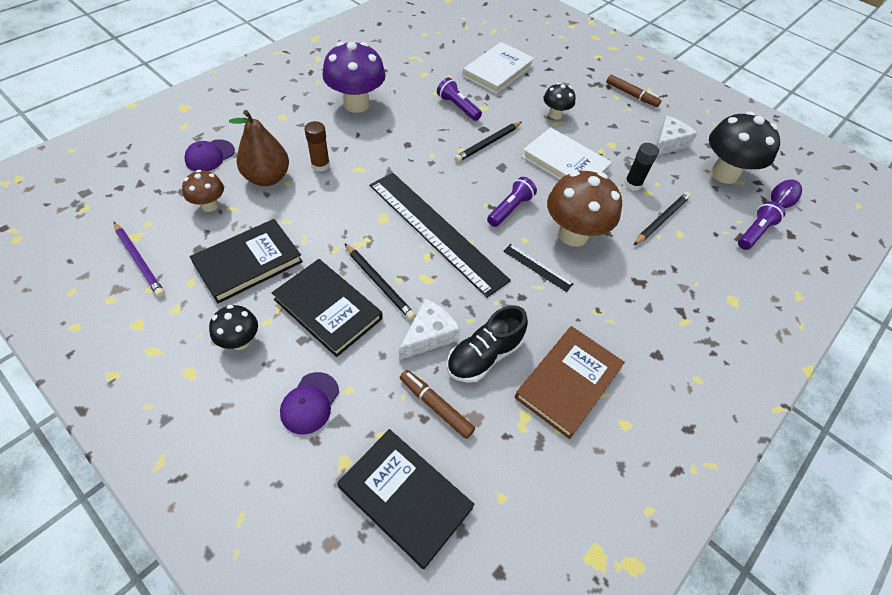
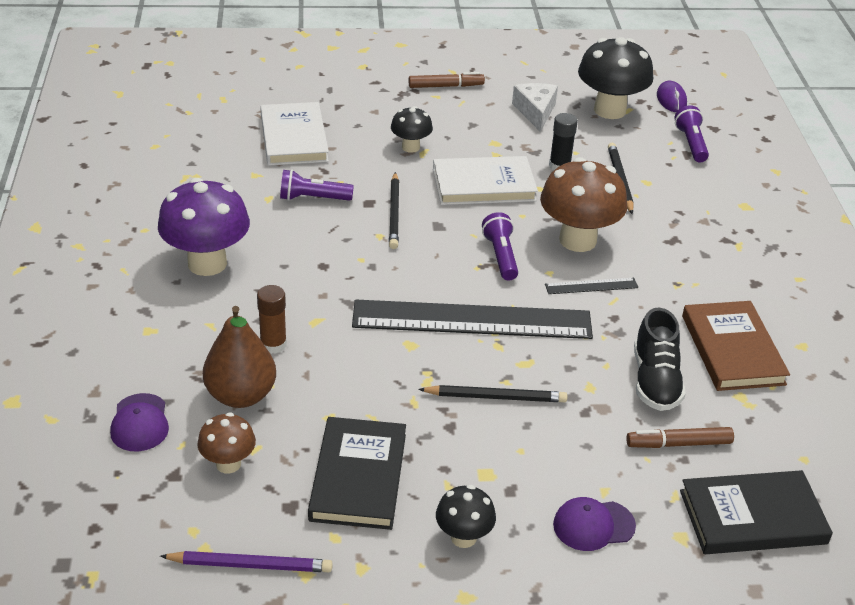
camera: 45 degrees left, 15 degrees down
black book [272,259,383,357] -> none
purple cap [280,372,339,435] -> purple cap turned 105 degrees clockwise [553,497,636,551]
white cheese [399,299,460,360] -> none

